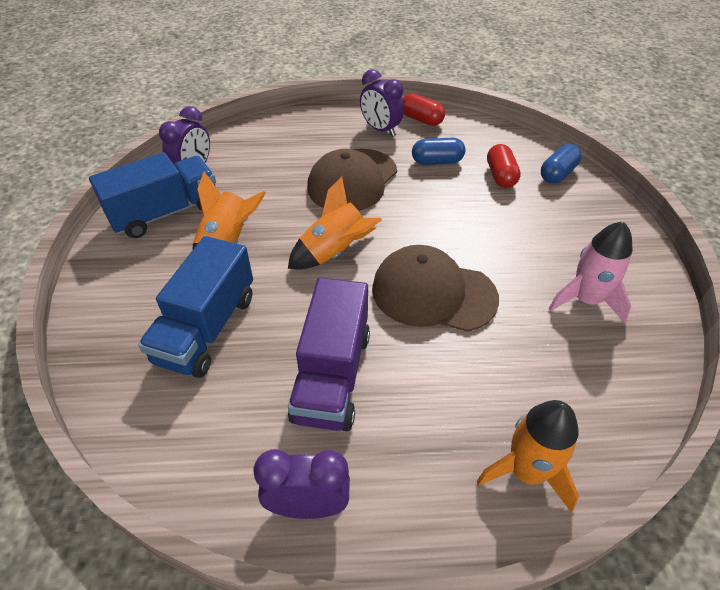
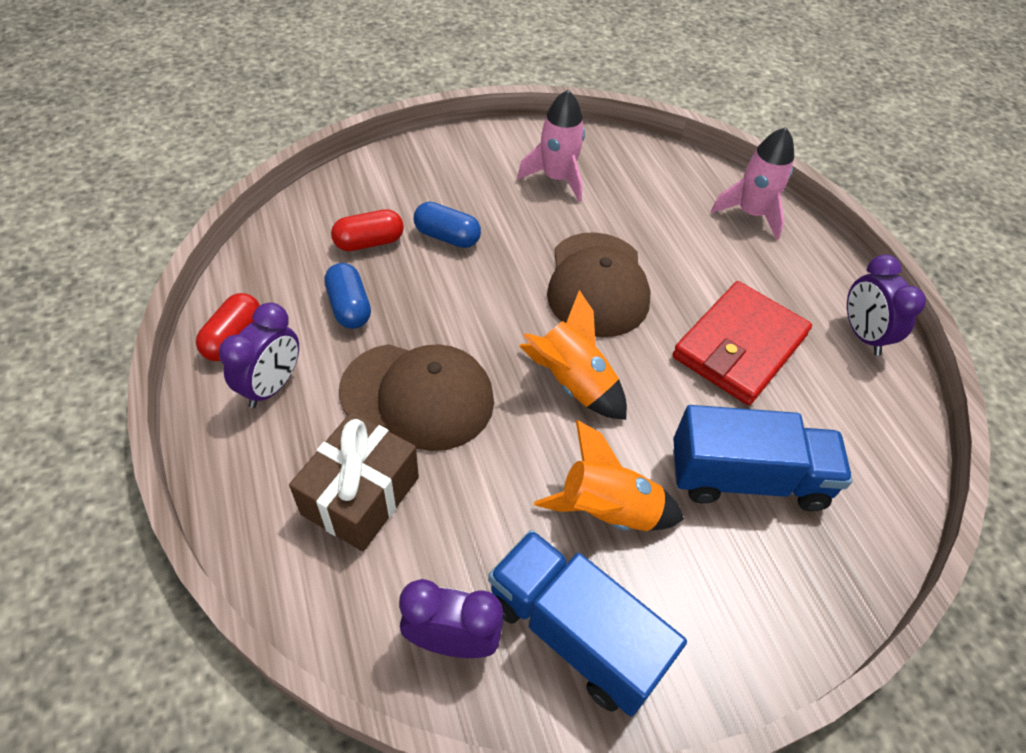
camera: 110 degrees left, 5 degrees up
purple truck [288,277,370,431] -> red wallet [672,281,812,405]
orange rocket [477,400,579,512] -> pink rocket [711,127,794,240]
blue capsule [541,144,582,183] -> blue capsule moved to [414,202,481,248]
none -> brown gift [289,412,419,552]

